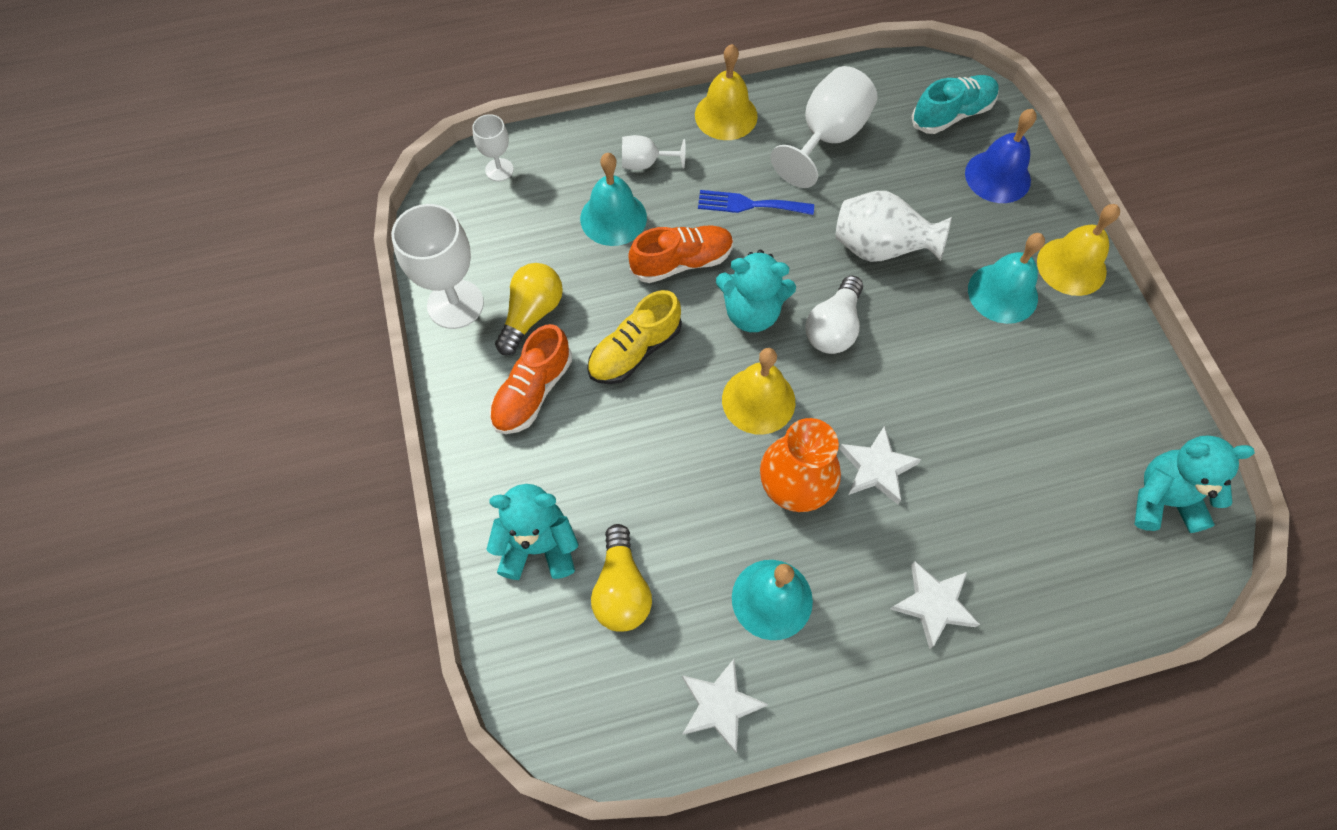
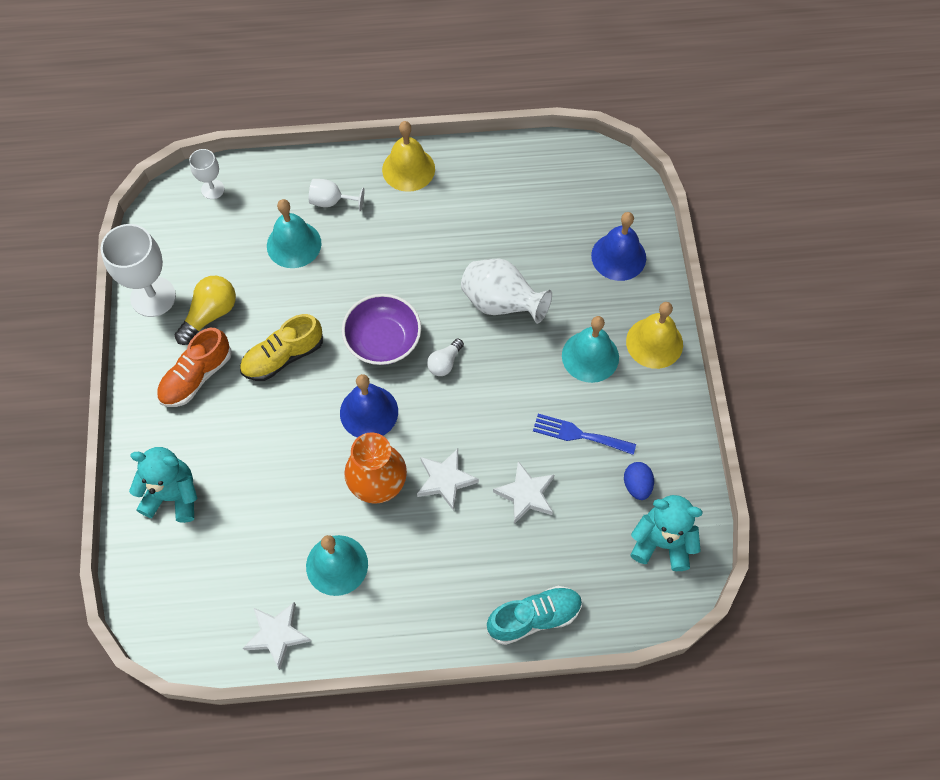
camera: 10 degrees right, 0 degrees up
yellow light bulb [591,524,652,632] -> none
orange shoe [628,225,733,283] -> none
blue fork [698,190,814,215] -> blue fork moved to [533,414,636,455]
turquoise teddy bear [716,250,796,332] -> purple bowl [342,294,421,365]
yellow bell [722,348,795,434] -> blue bell [340,374,398,438]
white goblet [770,66,877,188] -> none
white light bulb [806,276,863,354] -> white light bulb [427,339,464,376], size x0.62
white star [890,561,980,649] -> white star moved to [493,461,555,524]
turquoise shoe [911,75,999,134] -> turquoise shoe moved to [487,586,582,645]
none -> blue egg [624,462,654,500]

